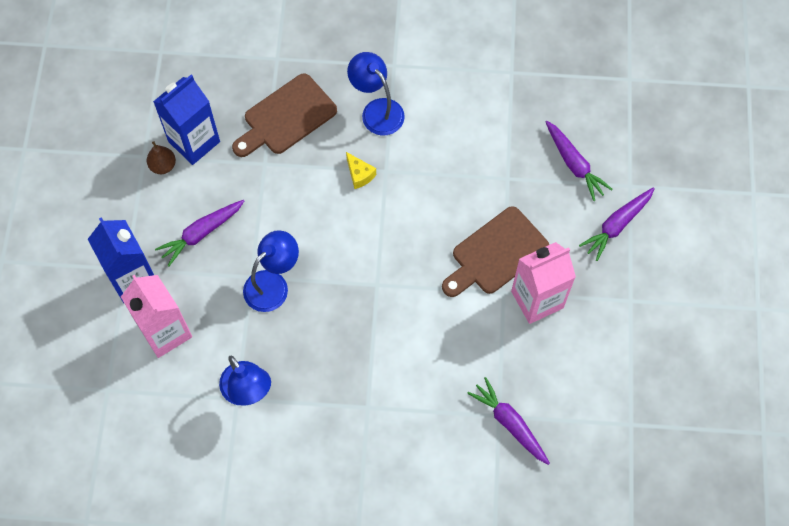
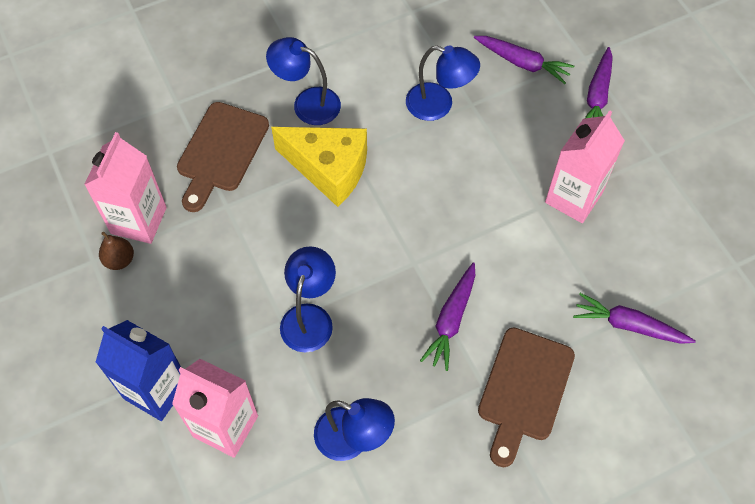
camera: 30 degrees left, 5 degrees down
blue carton [153,75,220,165] -> pink carton [84,132,167,244]
purple carrot [155,200,244,266] -> purple carrot moved to [420,262,475,371]
yellow cheese [346,152,376,189] -> yellow cheese [271,127,367,207], size x2.36
brown cutting board [442,206,549,297] -> brown cutting board moved to [478,328,575,467]
none -> blue lamp [406,45,480,121]

